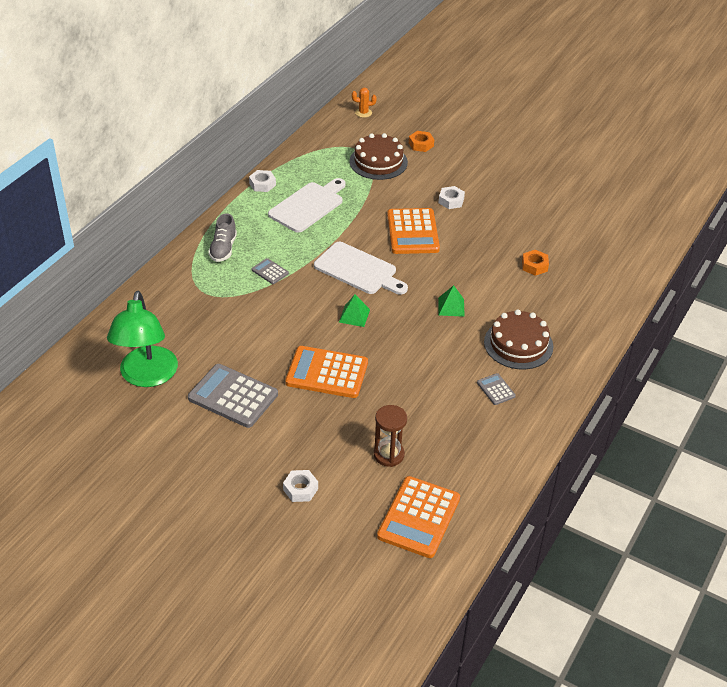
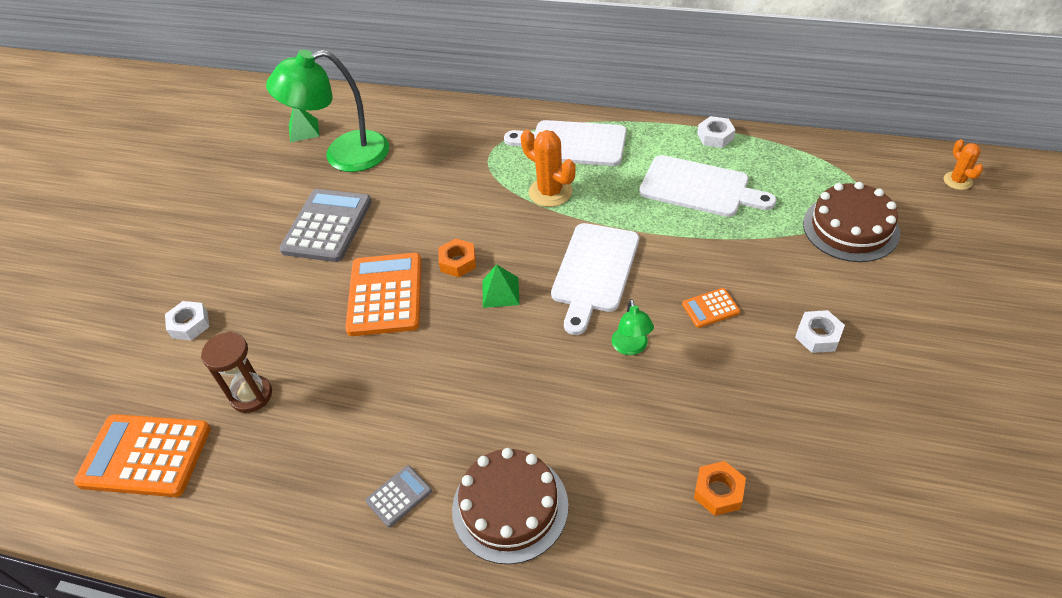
camera: 80 degrees right, 5 degrees up
grey shoe [208,213,237,262] -> white cutting board [504,120,627,166]
grey calculator [252,258,289,284] -> orange cactus [521,130,576,207]
orange calculator [387,208,440,254] -> orange calculator [682,288,740,328], size x0.47
orange nut [409,131,434,152] -> orange nut moved to [438,238,476,277]
green pyramid [438,285,465,317] -> green pyramid moved to [289,108,320,143]
none -> green lamp [612,299,654,355]

